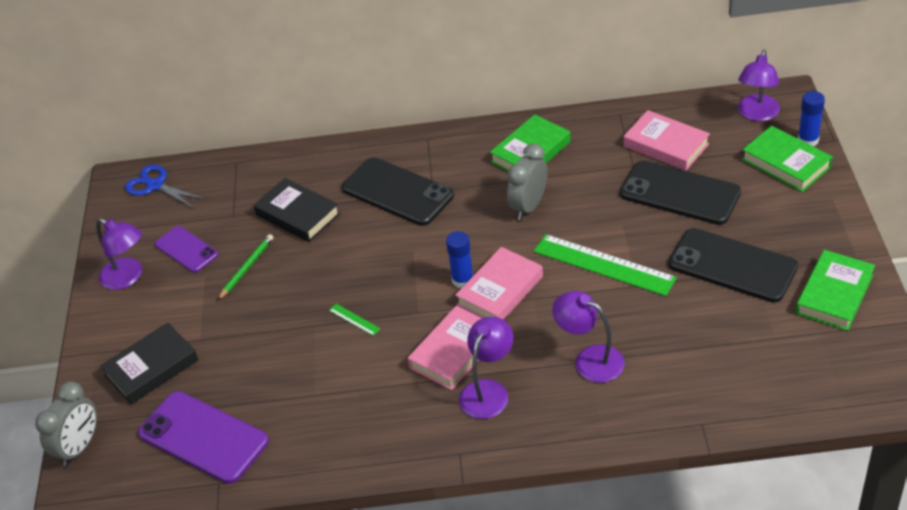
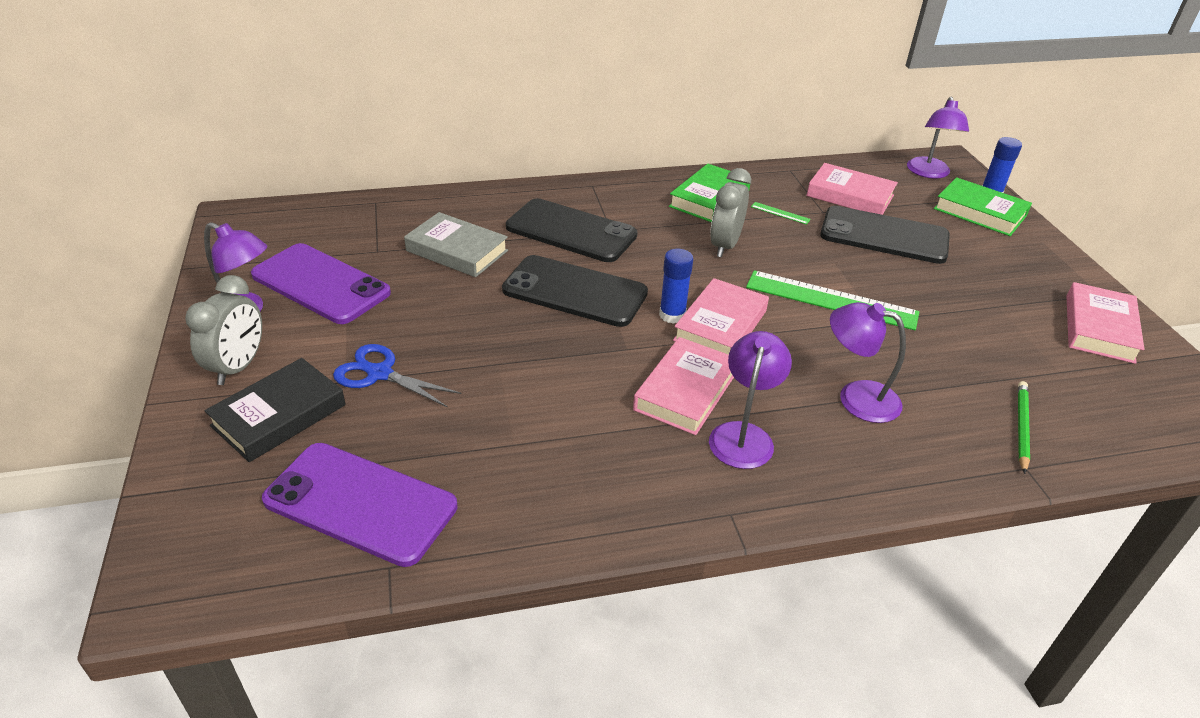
camera: 15 degrees left, 5 degrees down
grey clock [35,381,97,466] -> grey clock moved to [185,275,262,385]
blue scissors [125,165,205,208] -> blue scissors moved to [333,344,461,408]
purple phone [155,226,218,272] -> purple phone [251,243,391,324], size x1.68
green pencil [218,234,273,300] -> green pencil moved to [1018,381,1030,474]
black book [254,178,340,242] -> grey book [404,212,508,277]
green ruler [329,304,380,336] -> green ruler moved to [751,202,811,225]
black phone [669,228,798,302] -> black phone moved to [502,255,648,327]
green book [796,250,875,331] -> pink book [1066,282,1144,364]

